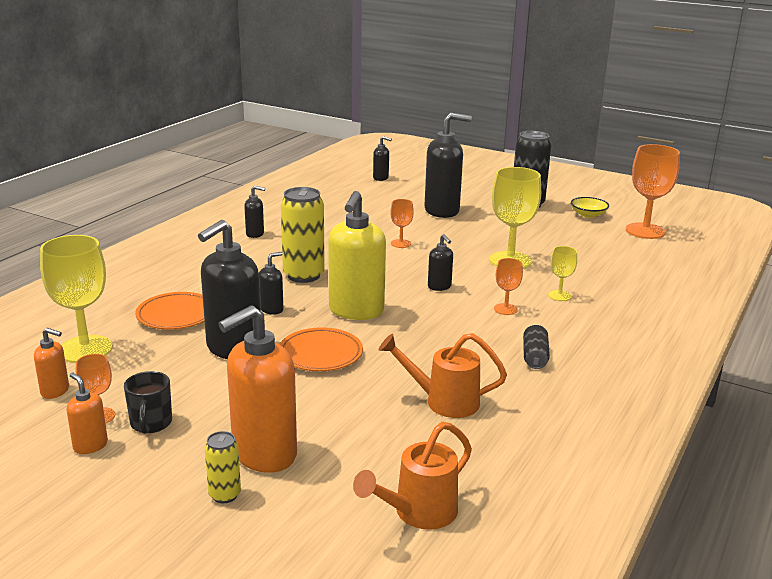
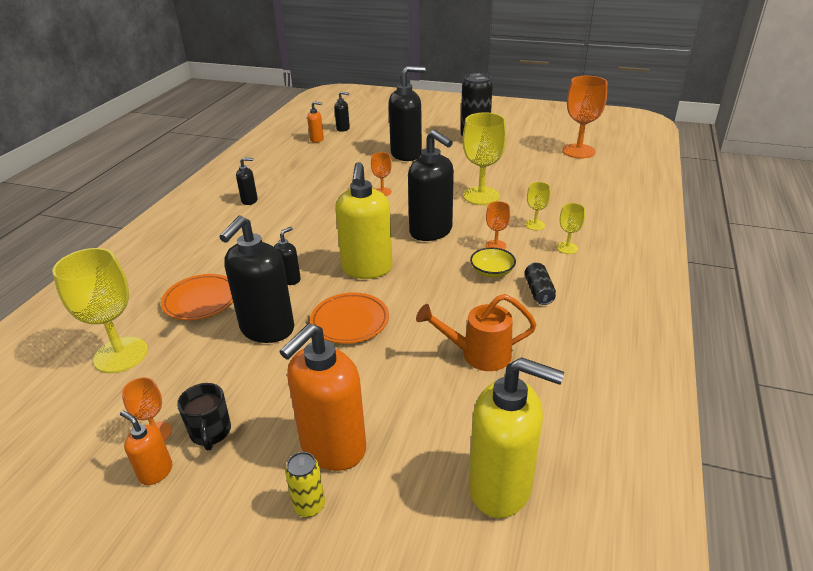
camera: 10 degrees left, 10 degrees up
orange soap dispenser [34,328,69,399] -> orange soap dispenser moved to [307,102,324,143]
yellow can [281,187,325,283] -> none
orange watering can [353,422,472,530] -> yellow soap dispenser [469,357,564,518]
black soap dispenser [428,234,453,291] -> black soap dispenser [408,130,454,241], size x2.10
yellow bowl [571,197,609,218] -> yellow bowl moved to [470,248,516,277]
none -> yellow goblet [557,203,585,254]

